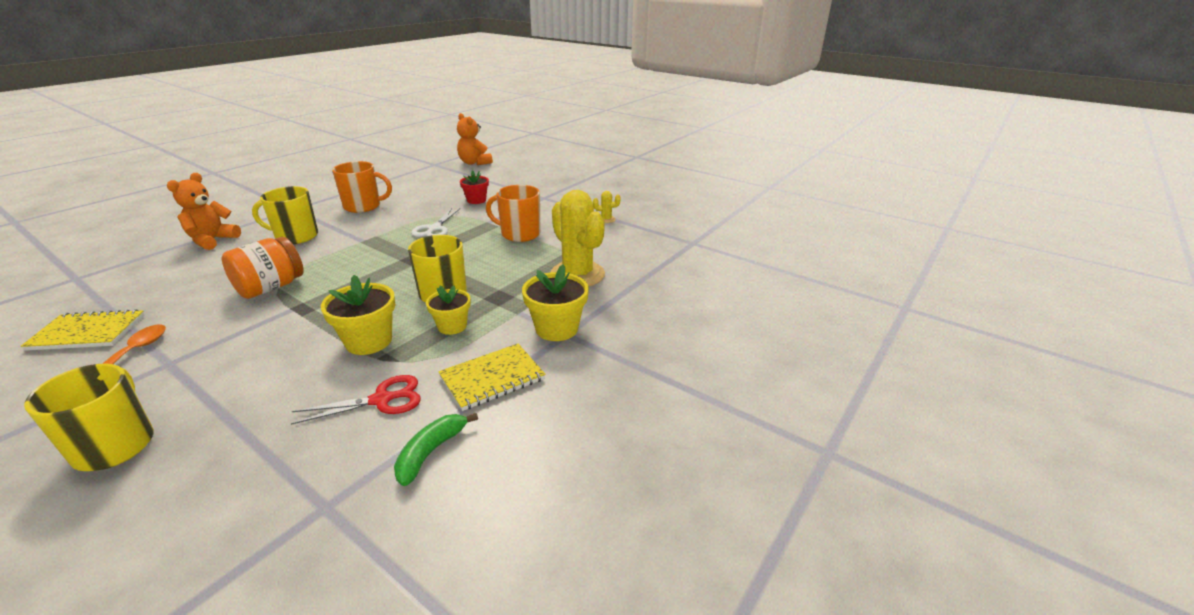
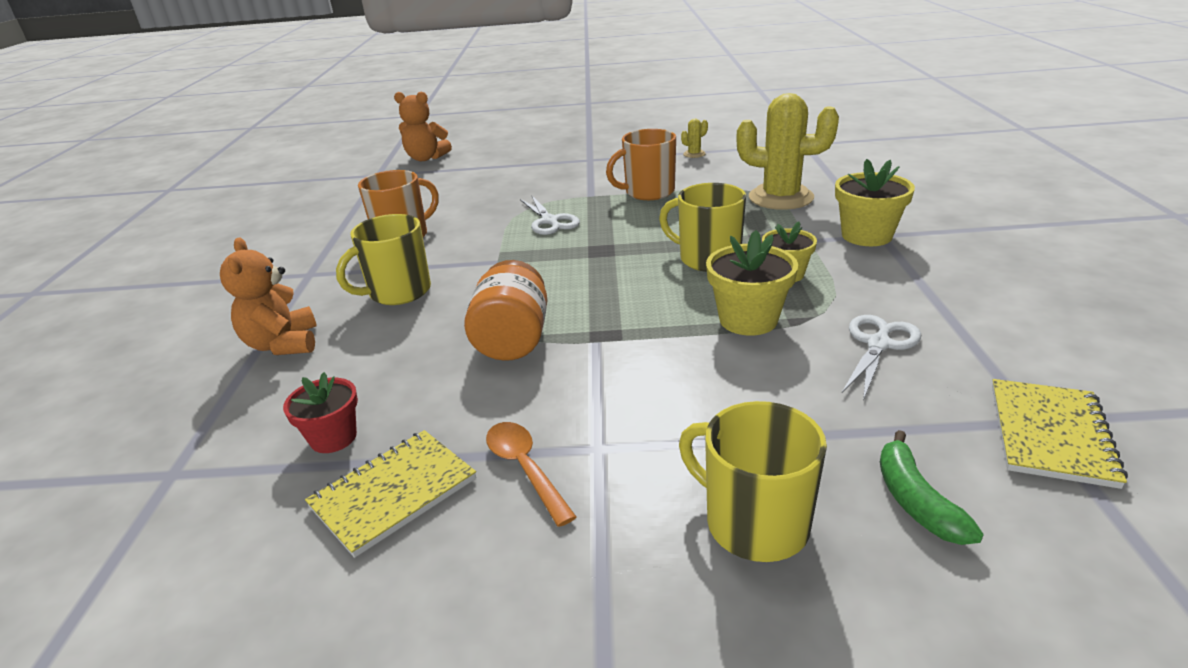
camera: 35 degrees left, 0 degrees up
red scissors [291,375,421,425] -> white scissors [842,315,921,401]
green banana [394,413,478,486] -> green banana moved to [880,430,984,545]
yellow notebook [438,344,545,411] -> yellow notebook moved to [992,379,1128,489]
red flower pot [460,170,489,204] -> red flower pot moved to [283,372,358,453]

